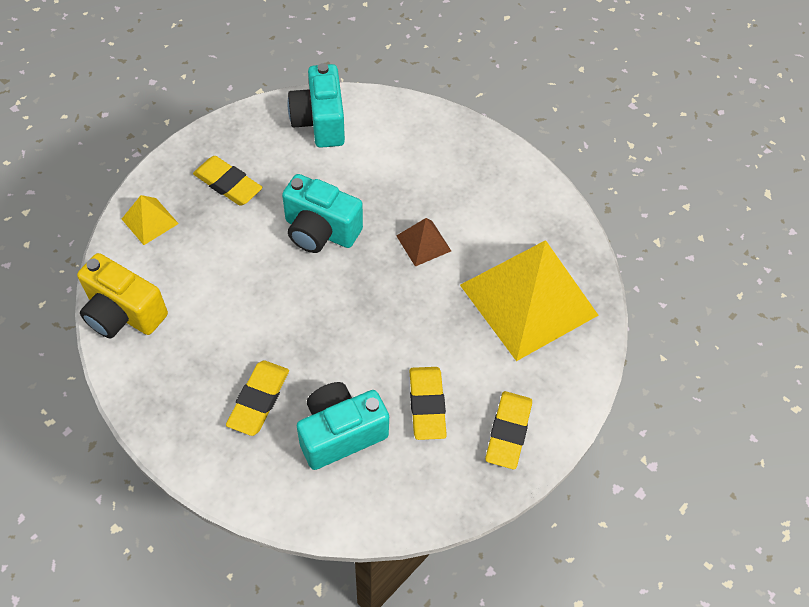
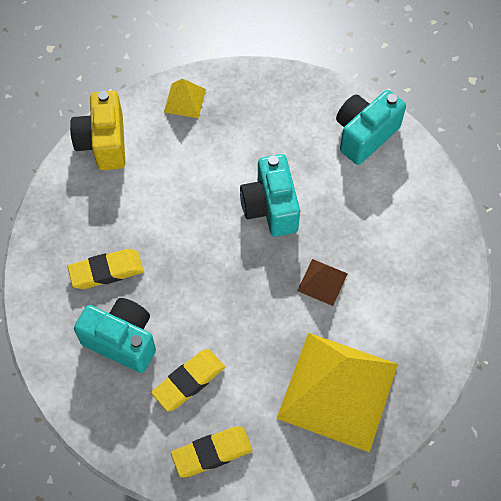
camera: 55 degrees right, 5 degrees up
yellow eraser [193,156,263,206] -> none

